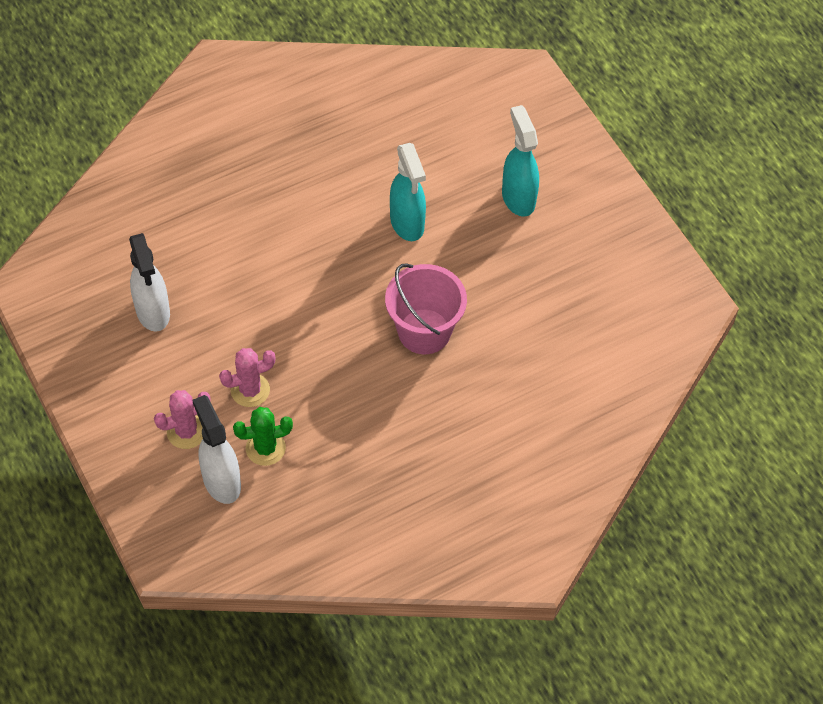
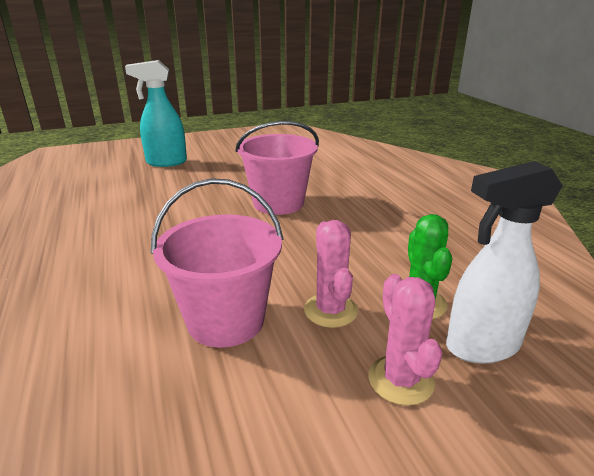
camera: 80 degrees left, 30 degrees down
white spray bottle [129,233,170,332] -> none
turquoise spray bottle [390,143,426,241] -> none
none -> pink bucket [151,178,283,348]

